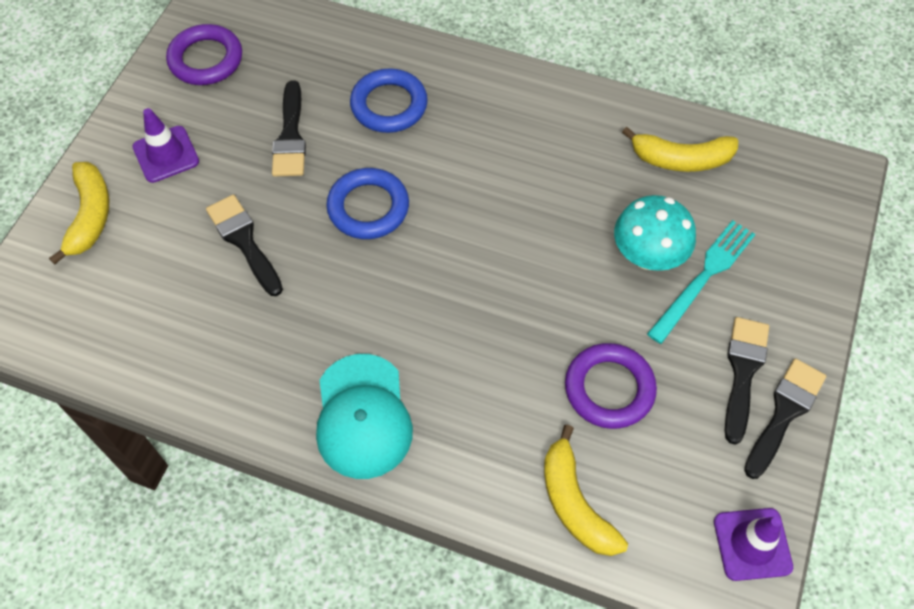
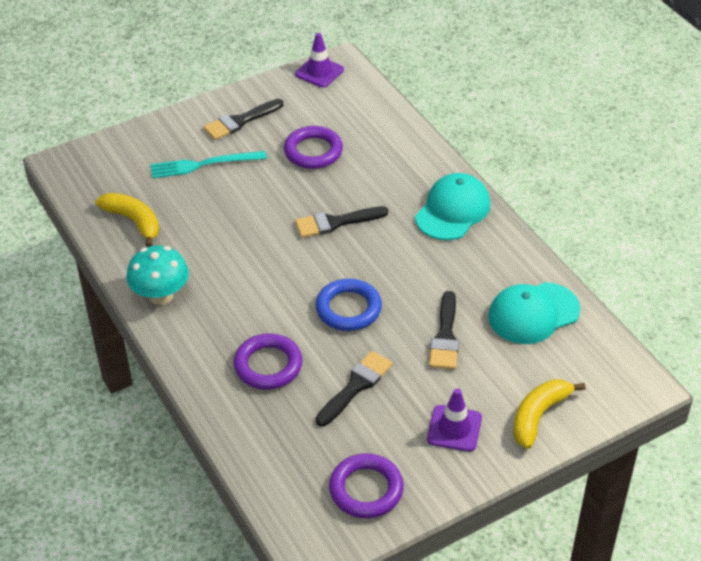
camera: 140 degrees left, 15 degrees down
blue ring [350,68,428,133] -> purple ring [233,333,302,389]
yellow banana [544,425,628,556] -> none
turquoise mushroom [614,195,696,271] -> turquoise mushroom moved to [127,245,189,305]
black brush [744,358,826,479] -> black brush moved to [295,206,388,238]
none -> turquoise cap [488,282,581,344]

